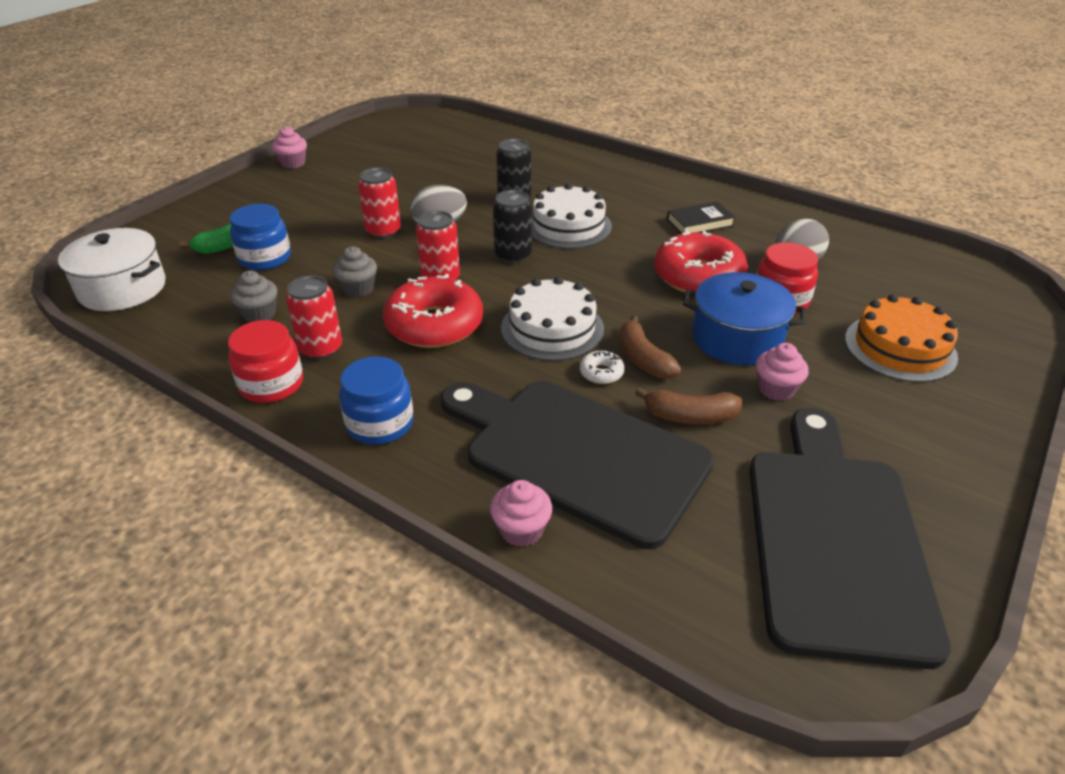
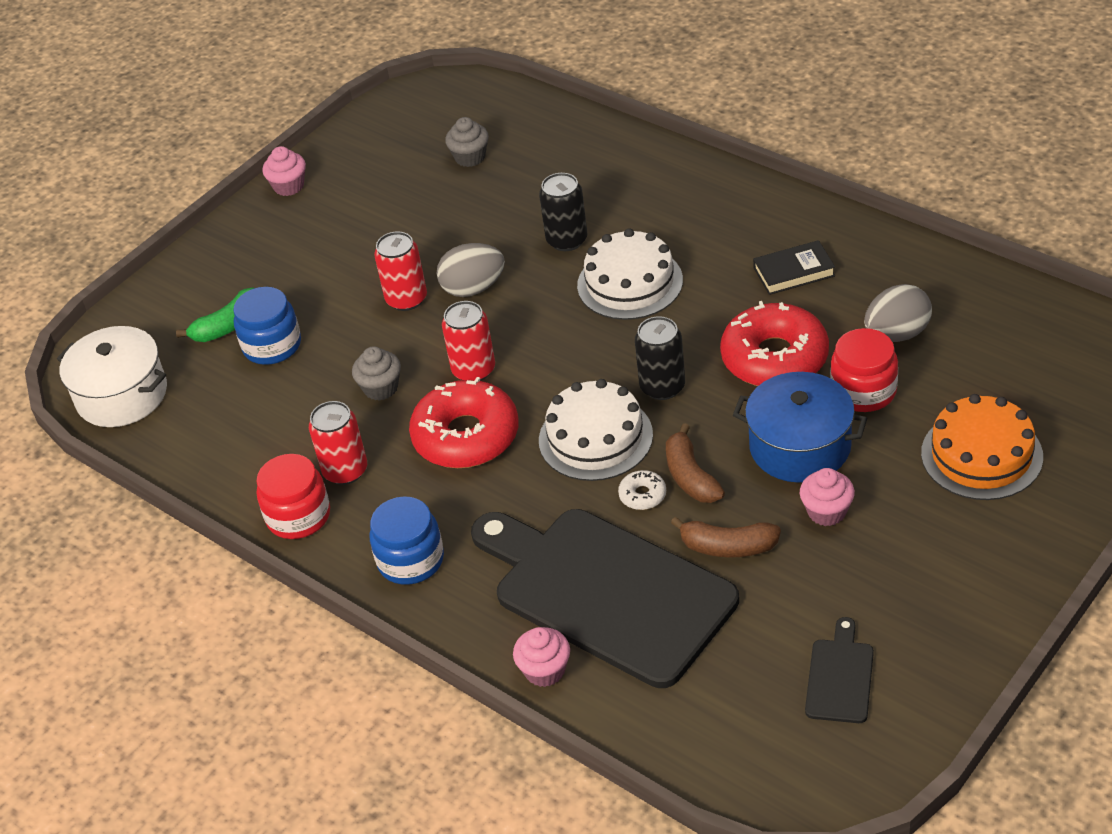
camera: 10 degrees right, 5 degrees up
grey cupcake [230,271,277,322] -> grey cupcake moved to [445,117,489,167]
black can [493,190,532,264] -> black can moved to [635,316,685,400]
black cutting board [749,408,951,669] -> black cutting board [805,617,874,723], size x0.41

